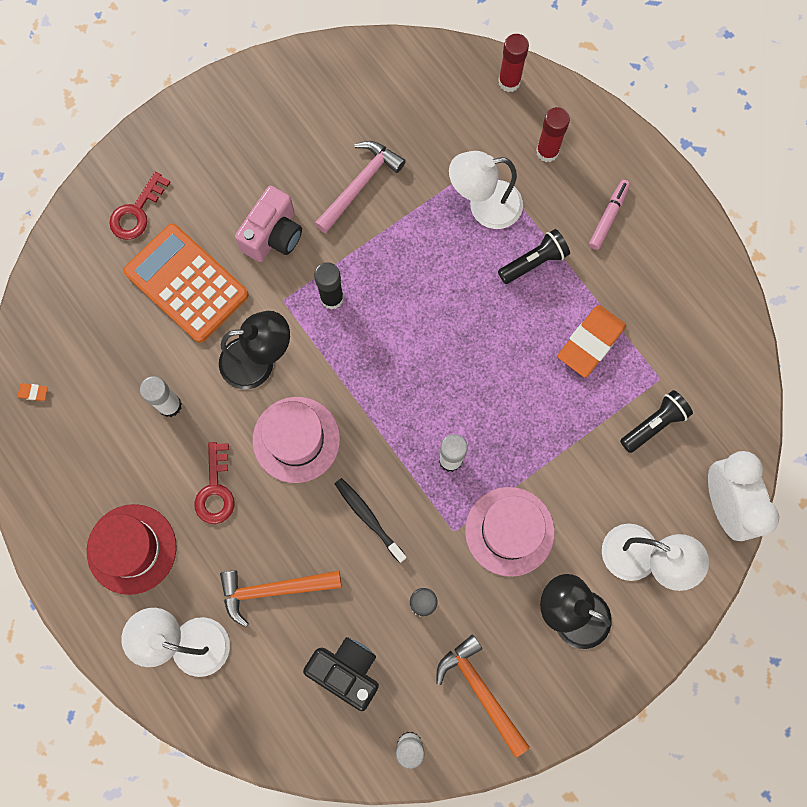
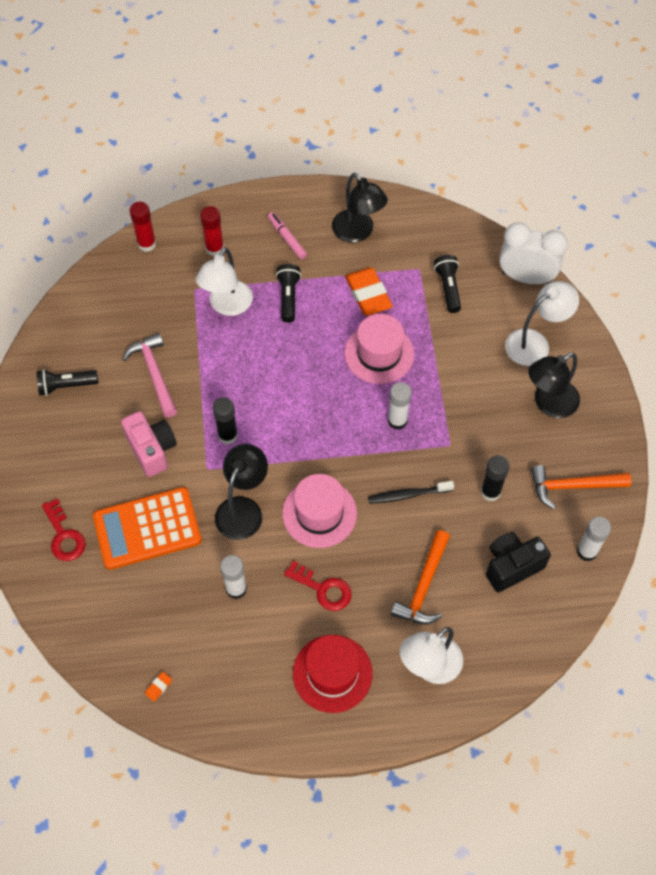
camera: 60 degrees left, 15 degrees down
pink hat [465,487,555,577] -> pink hat moved to [345,314,414,384]
none -> black flashlight [36,369,98,396]
none -> black lamp [332,173,388,243]

